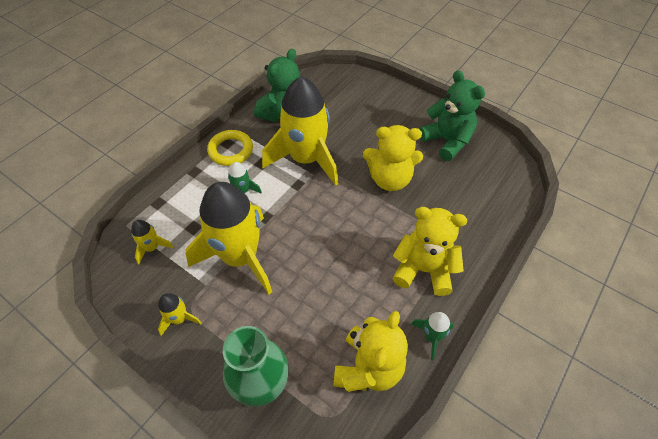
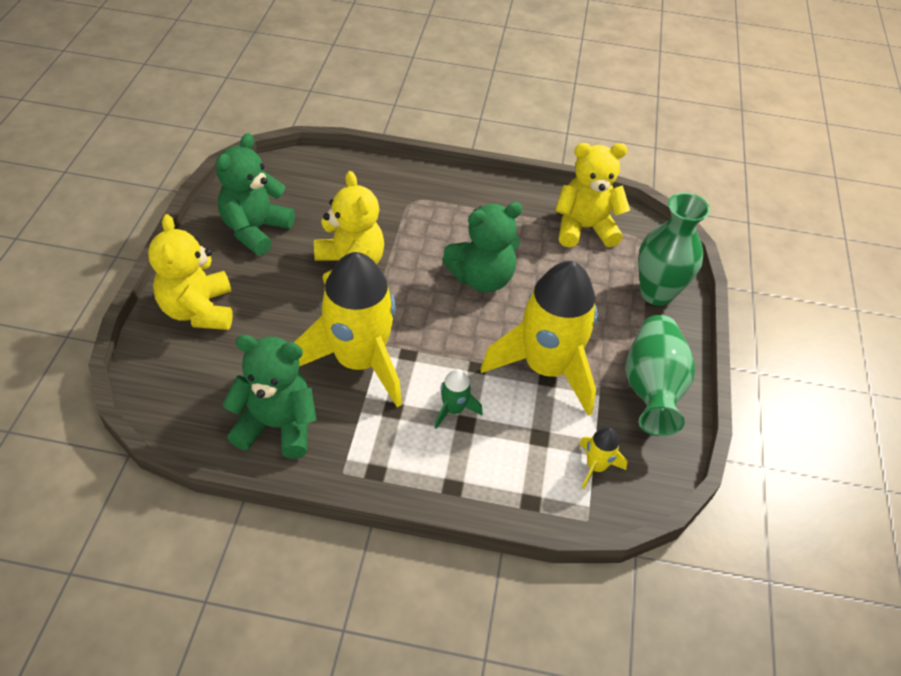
camera: 120 degrees left, 5 degrees down
yellow rocket [158,293,202,336] -> green vase [626,315,695,437]
yellow ring [207,130,253,166] -> none
yellow teddy bear [393,207,467,296] -> yellow teddy bear moved to [148,214,233,330]
green rocket [411,312,454,360] -> none
none -> green teddy bear [442,202,523,292]

